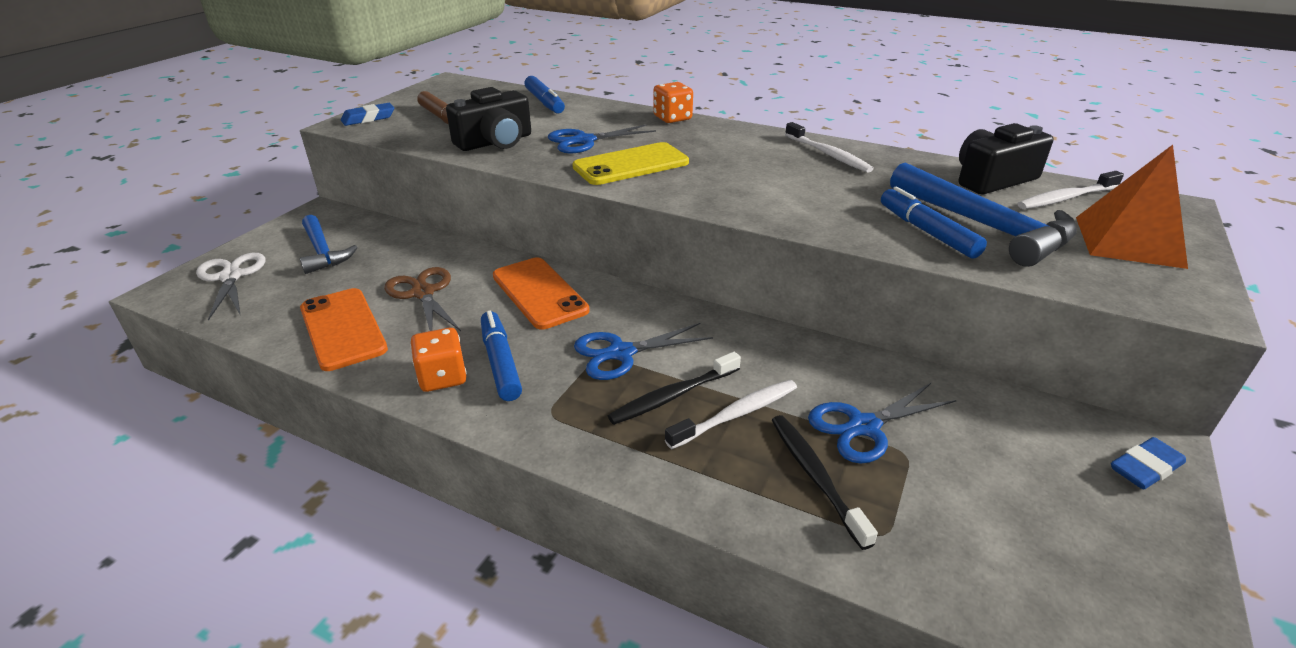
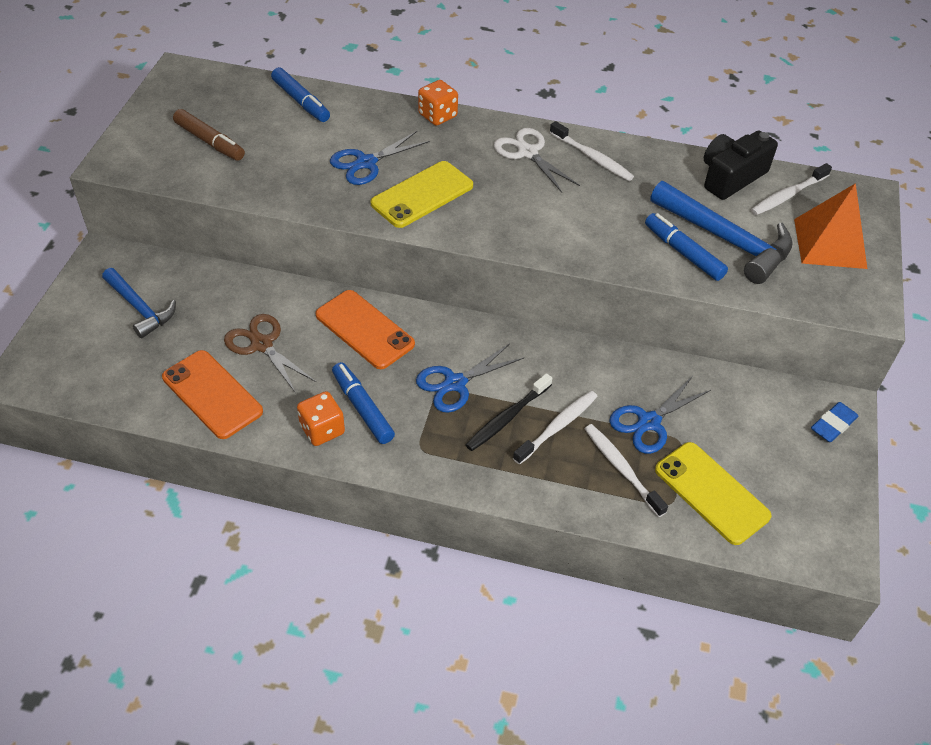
camera: 15 degrees left, 15 degrees up
white scissors [196,253,265,321] -> white scissors moved to [494,128,580,193]
blue eraser [341,103,394,126] -> none
black camera [446,87,531,151] -> none
black toothbrush [772,415,878,550] -> white toothbrush [585,424,668,517]
none -> yellow phone [655,442,771,545]

